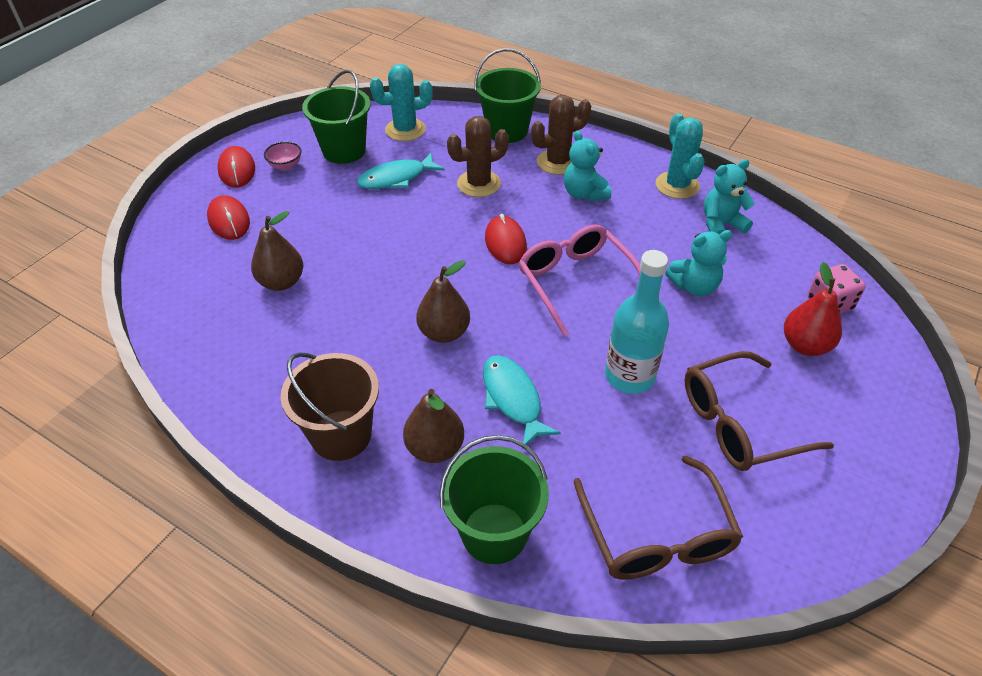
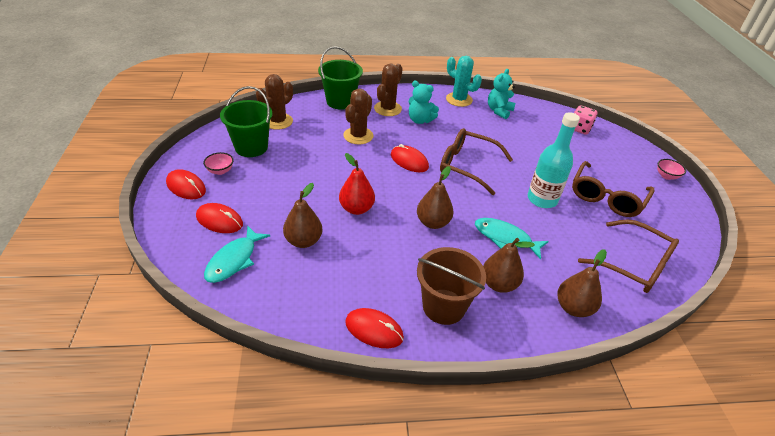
camera: 40 degrees left, 5 degrees down
turquoise fish [357,152,445,189] -> turquoise fish moved to [204,226,270,283]
turquoise cactus [370,64,433,141] -> brown cactus [256,74,293,130]
green bucket [439,435,549,564] -> brown pear [557,249,607,317]
pink glasses [519,224,641,336] -> brown glasses [440,128,513,195]
turquoise teddy bear [665,230,732,296] -> none
red pear [784,262,842,356] -> red pear moved to [339,153,375,215]
none -> red mouse [345,308,404,348]
none -> pink bowl [657,159,686,180]

